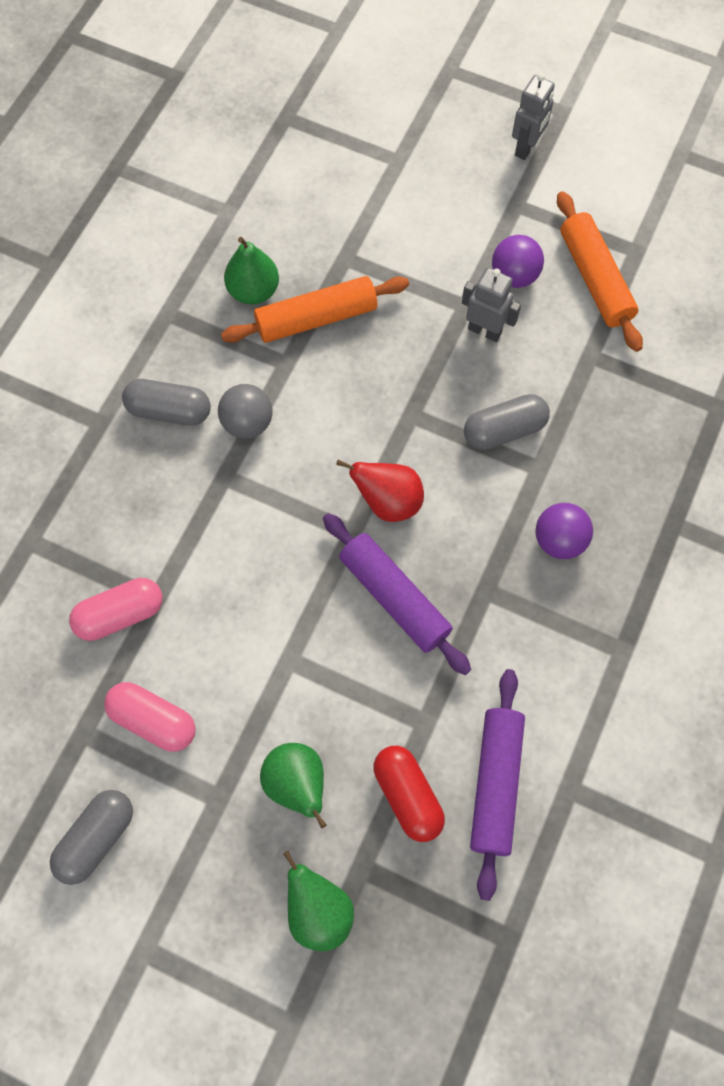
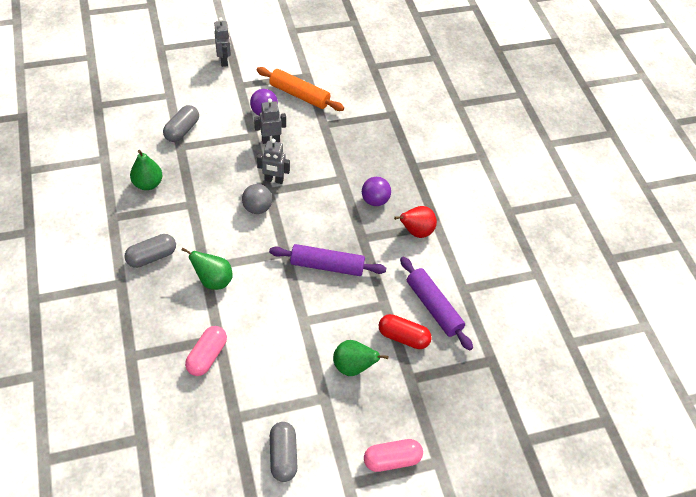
camera: 45 degrees left, 15 degrees down
pink capsule [104,682,196,752] -> pink capsule moved to [364,439,423,472]
grey ball [218,384,273,438] -> grey ball moved to [242,184,272,214]
orange rolling pin [221,276,409,343] -> none
green pear [283,850,354,951] -> green pear moved to [182,248,233,290]
red pear [336,460,424,522] -> red pear moved to [394,206,437,238]
grey capsule [464,394,550,450] -> grey capsule moved to [163,105,199,142]
none -> grey robot [257,139,290,184]

